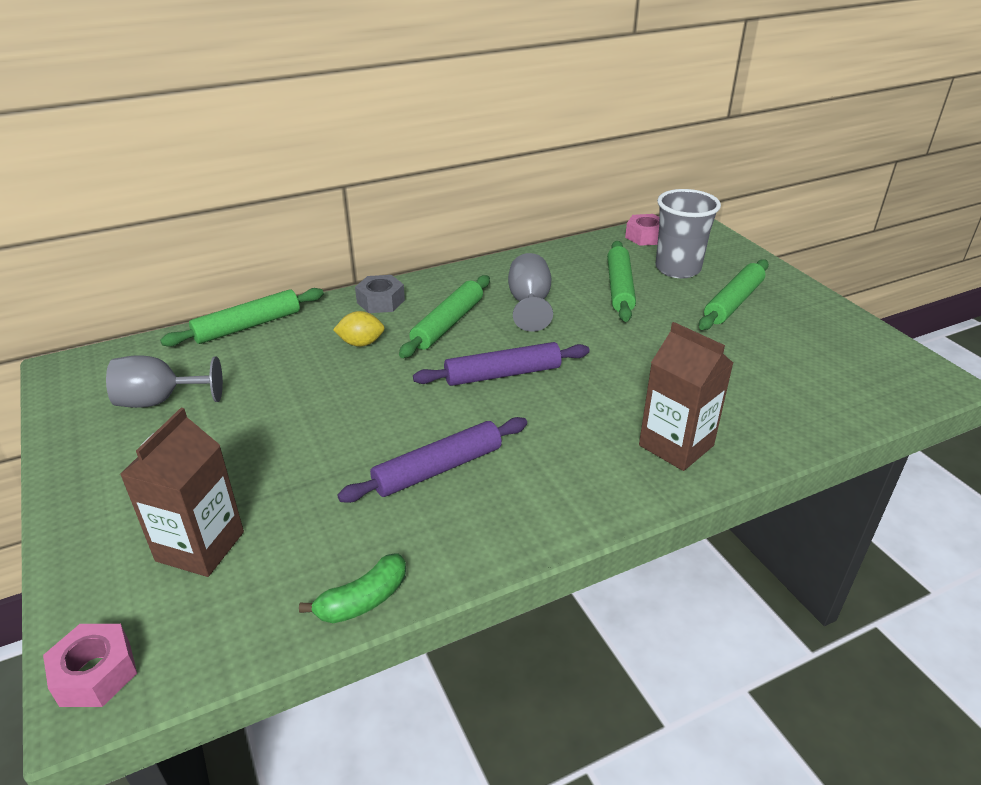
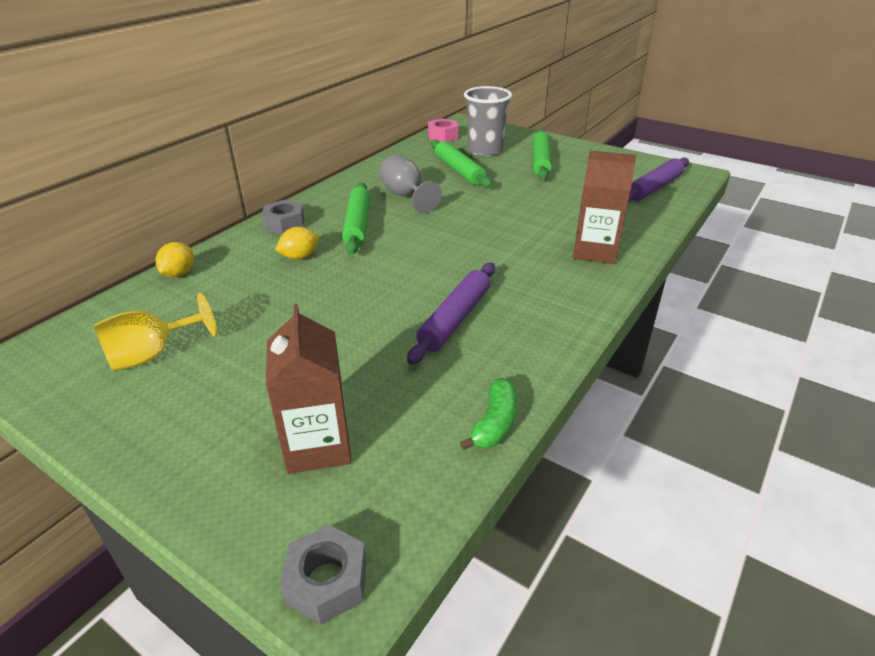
camera: 30 degrees left, 0 degrees up
pink nut [43,624,137,707] -> grey nut [280,525,367,625]
grey goblet [106,355,223,408] -> yellow goblet [94,293,217,371]
green rolling pin [160,288,324,347] -> yellow lemon [155,242,194,277]
purple rolling pin [413,342,590,386] -> purple rolling pin moved to [628,158,689,202]

